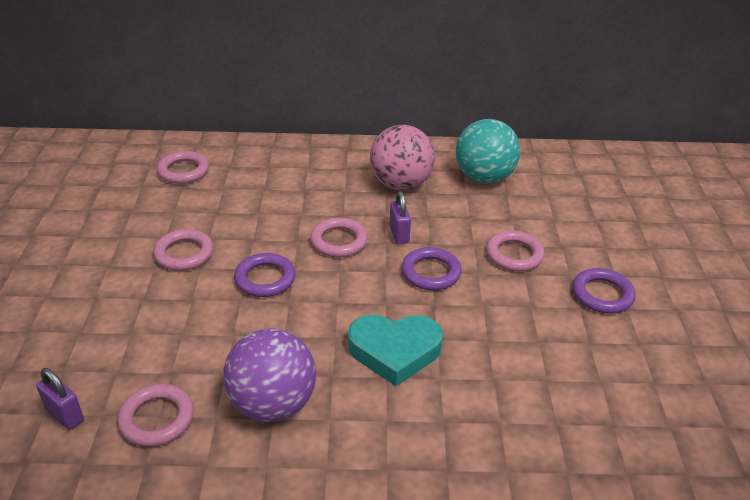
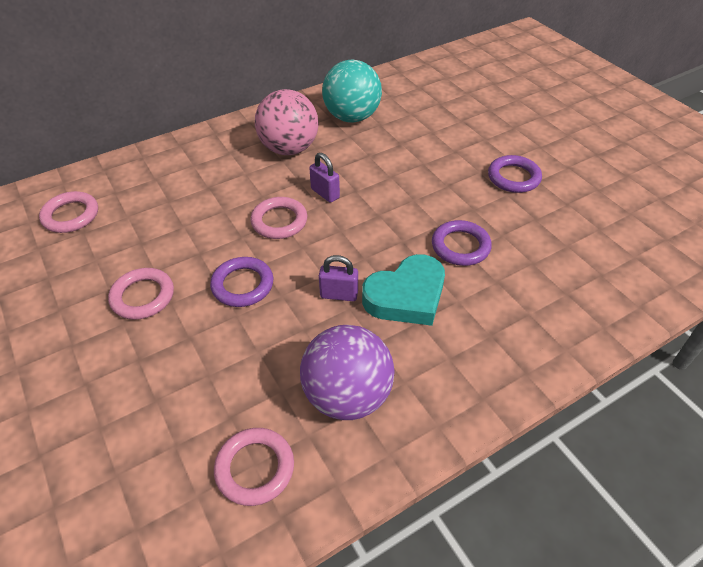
camera: 30 degrees left, 10 degrees up
purple padlock [36,368,84,430] -> purple padlock moved to [319,255,358,301]
purple ring [401,247,462,290] -> purple ring moved to [432,220,492,266]
pink ring [486,230,545,272] -> none

